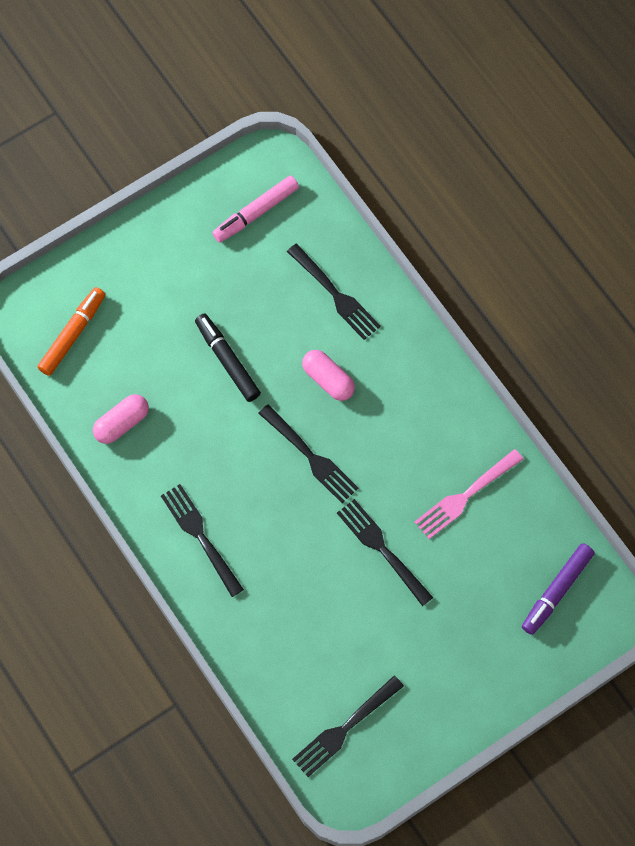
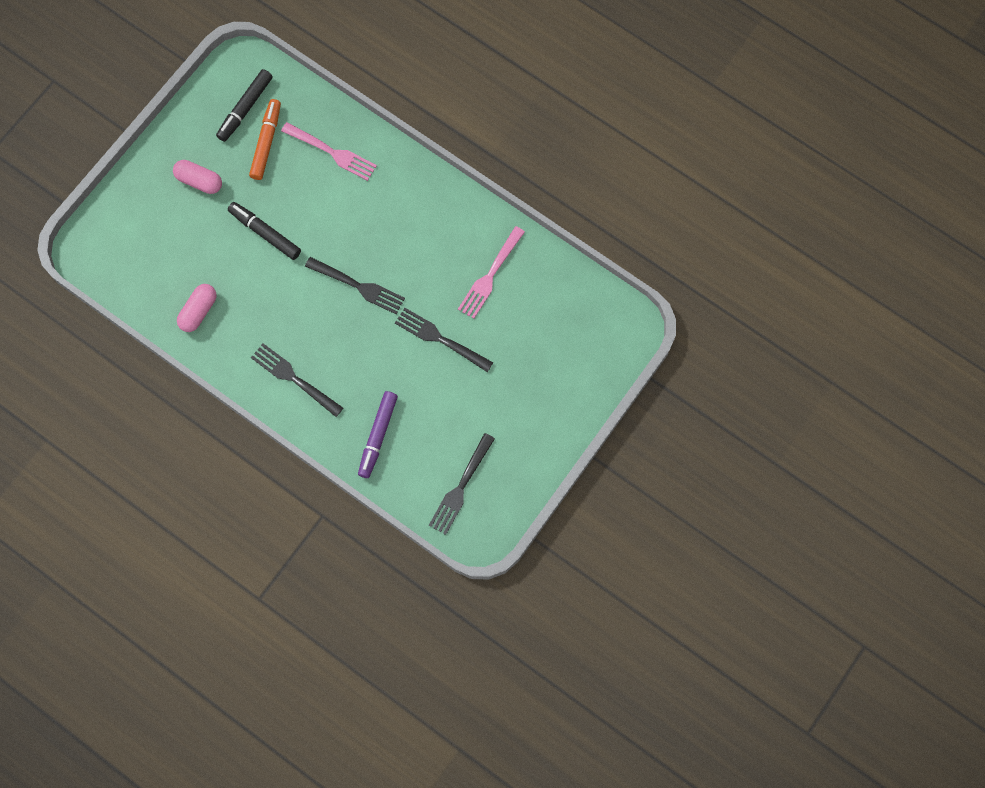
camera: 20 degrees left, 5 degrees up
orange marker [37,287,105,376] -> orange marker moved to [249,99,281,180]
pink marker [212,176,299,242] -> black marker [216,69,273,142]
black fork [287,244,381,340] -> pink fork [281,122,377,181]
pink capsule [302,350,355,401] -> pink capsule moved to [173,160,222,194]
purple marker [522,543,594,635] -> purple marker moved to [358,391,398,478]

